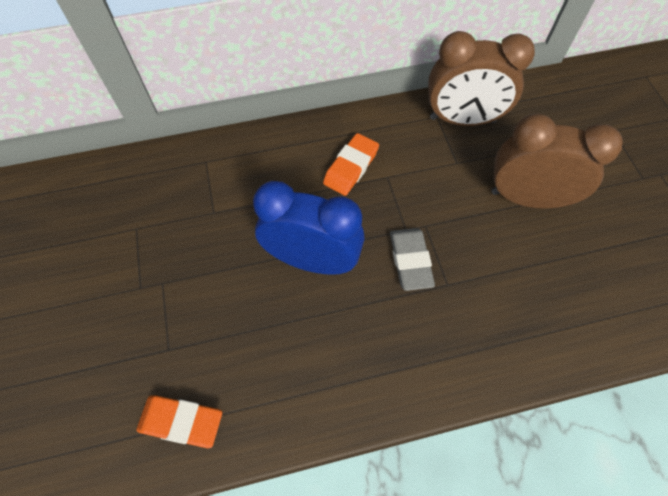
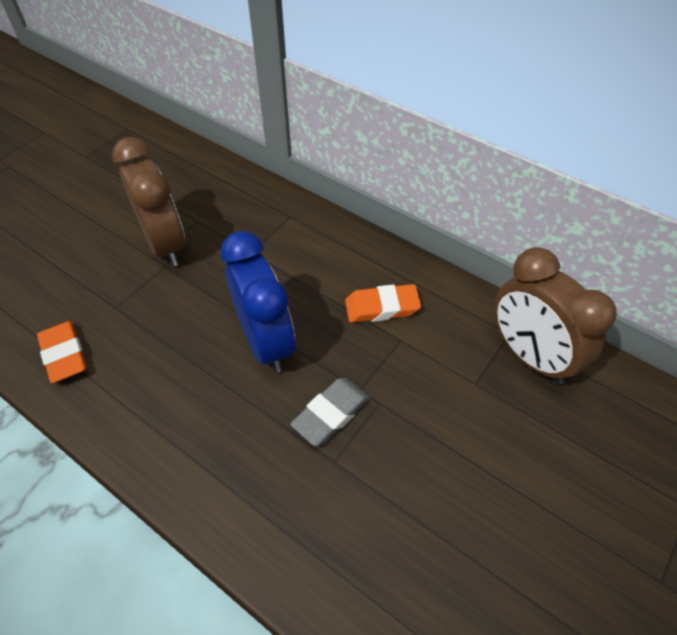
camera: 50 degrees right, 10 degrees down
brown clock [491,114,623,208] -> brown clock moved to [112,137,185,267]

